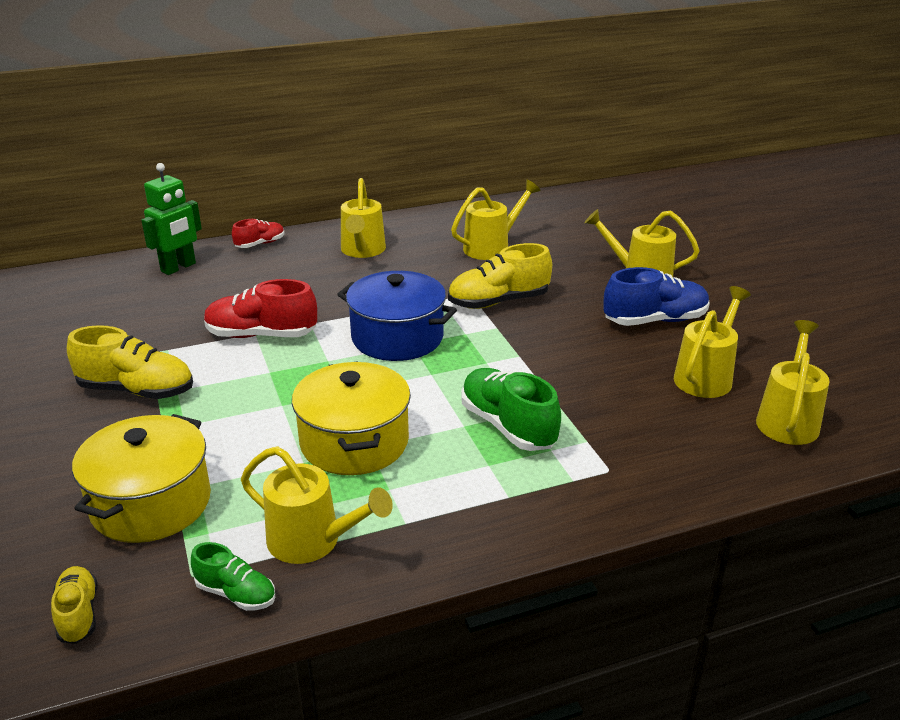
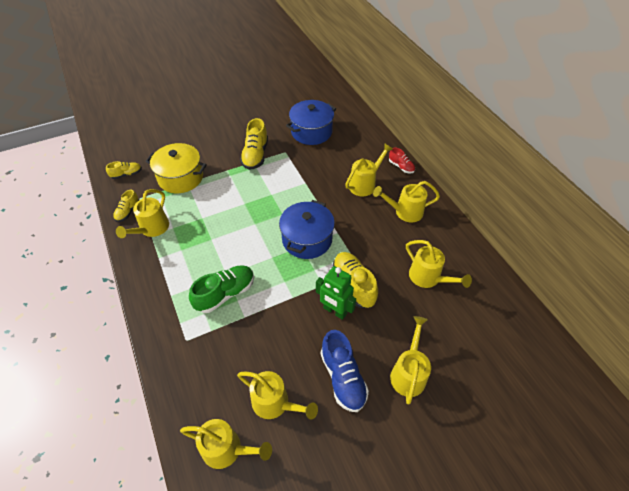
camera: 85 degrees right, 20 degrees up
green robot [141,163,202,275] -> green robot moved to [316,266,356,320]
green shoe [191,542,275,611] -> yellow shoe [113,190,139,222]
red shoe [204,279,317,338] -> none
yellow pot [292,361,411,475] -> none
none -> blue pot [286,100,336,145]
none -> yellow watering can [345,143,393,196]

